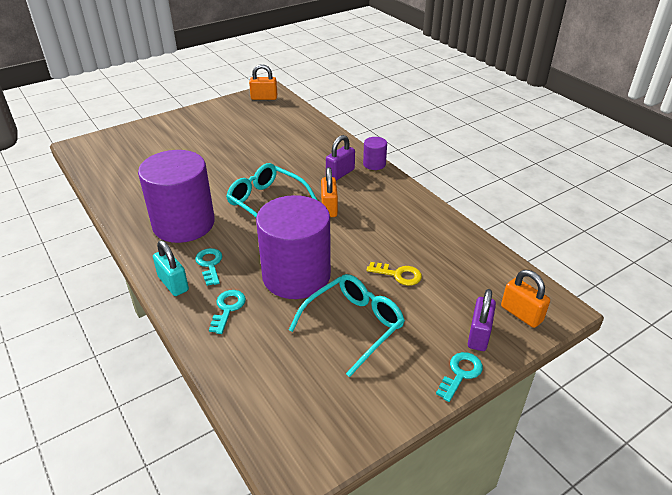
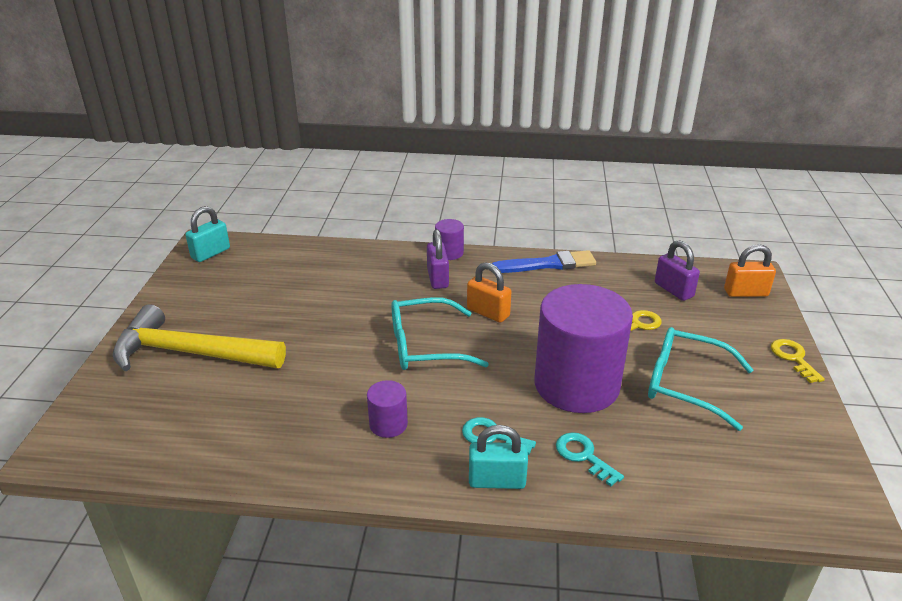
camera: 50 degrees left, 5 degrees down
purple cylinder [138,150,215,243] -> purple cylinder [367,380,408,438], size x0.42
orange padlock [249,64,277,100] -> turquoise padlock [185,206,230,262]
turquoise glasses [289,274,405,377] -> turquoise glasses turned 60 degrees counterclockwise [648,327,753,431]
turquoise key [436,352,483,402] -> yellow key [771,339,825,383]
purple padlock [468,289,496,351] -> purple padlock moved to [655,240,700,301]
none -> yellow hammer [112,304,286,371]
none -> blue brush [492,250,596,273]

